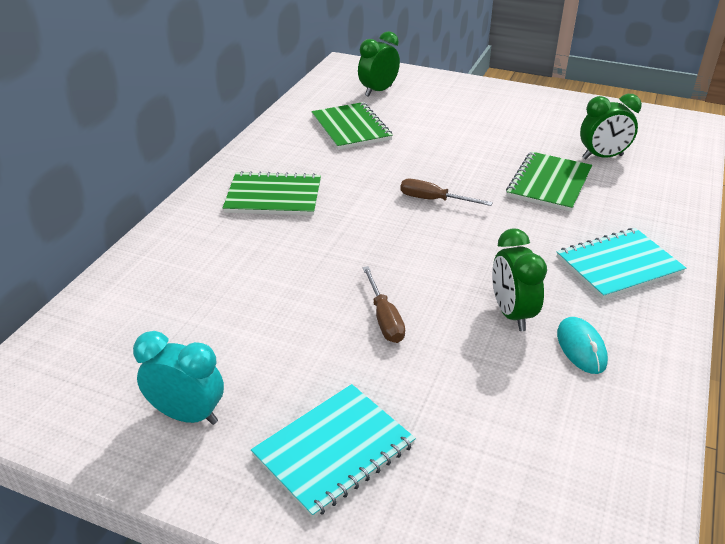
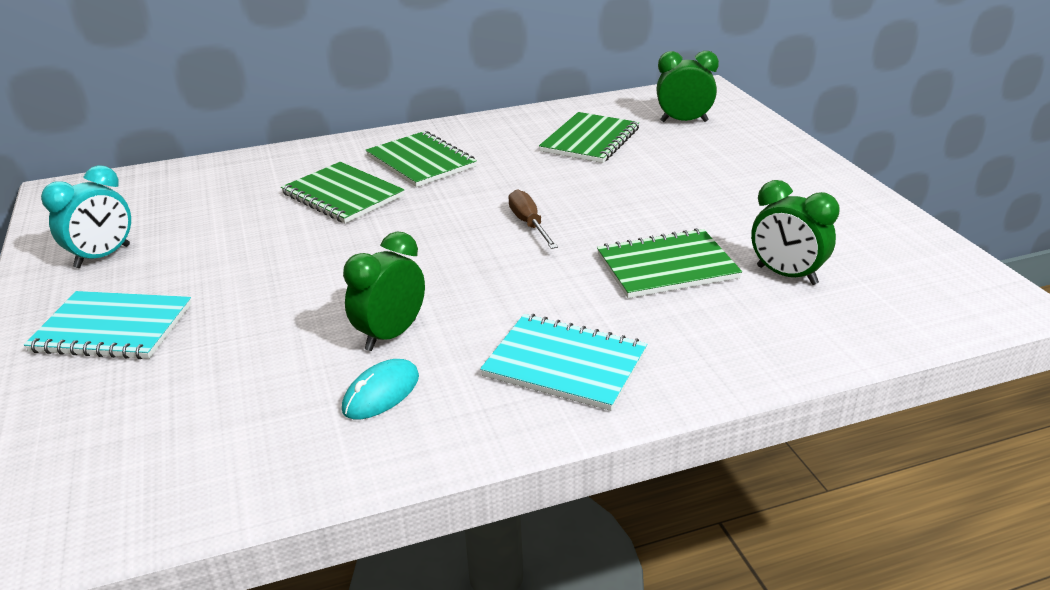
camera: 50 degrees right, 5 degrees down
turquoise clock [133,331,224,425] -> turquoise clock turned 60 degrees clockwise [41,165,131,268]
brown screwdriver [362,266,405,343] -> none
none -> green notebook [281,162,404,223]

